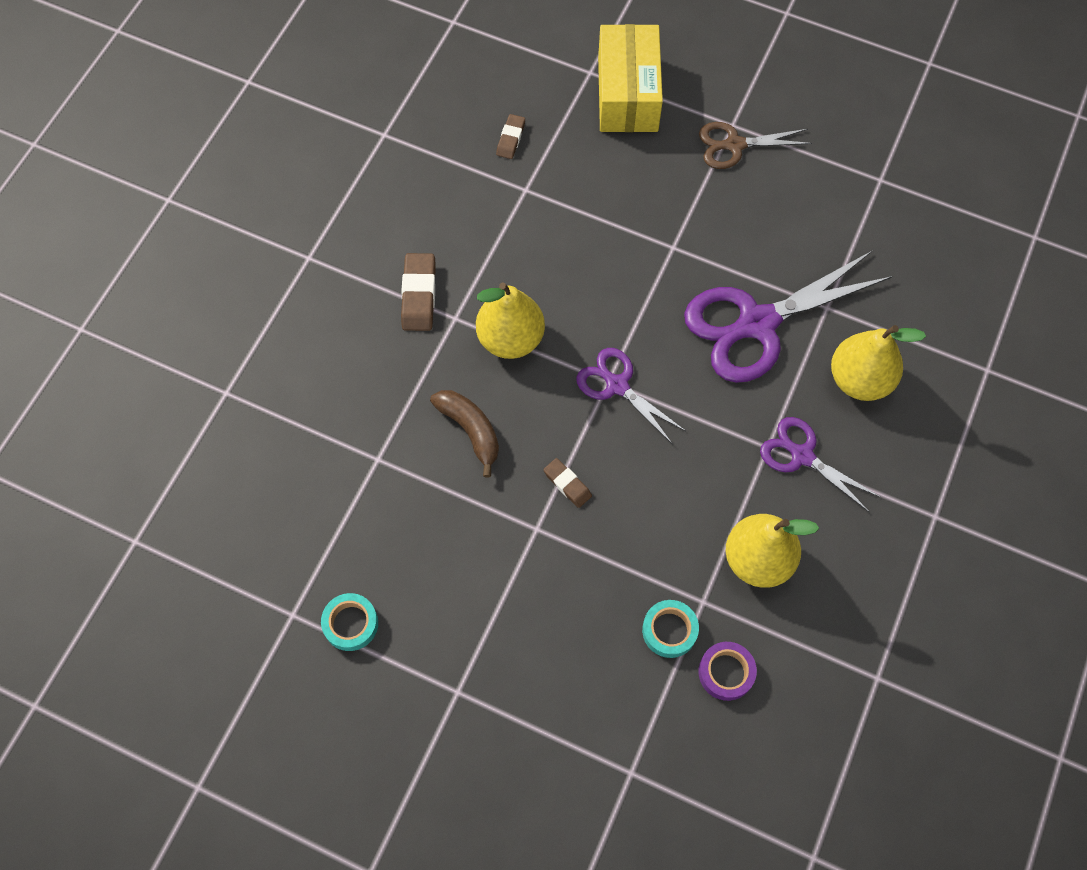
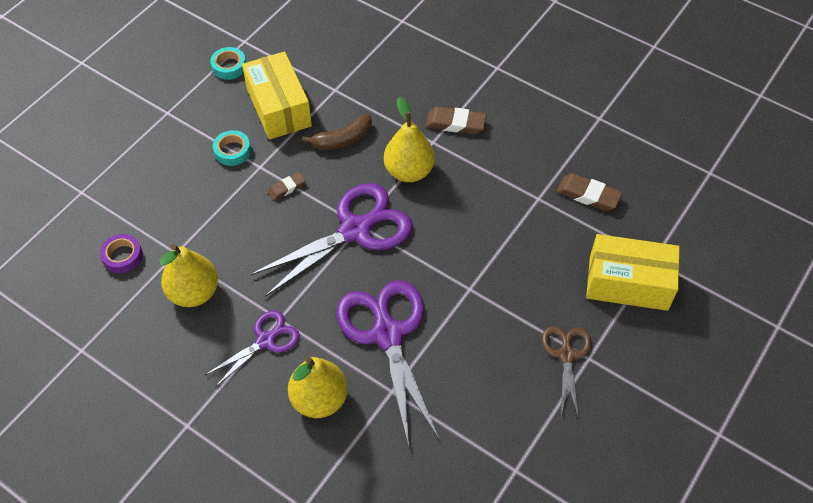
camera: 100 degrees right, 10 degrees down
brown eraser [496,114,525,159] -> brown eraser [556,173,623,211], size x1.63
purple scissors [576,348,686,445] -> purple scissors [250,183,413,297], size x1.81
turquoise tape [642,600,699,658] -> turquoise tape moved to [213,130,251,166]
none -> yellow box [242,51,312,140]

